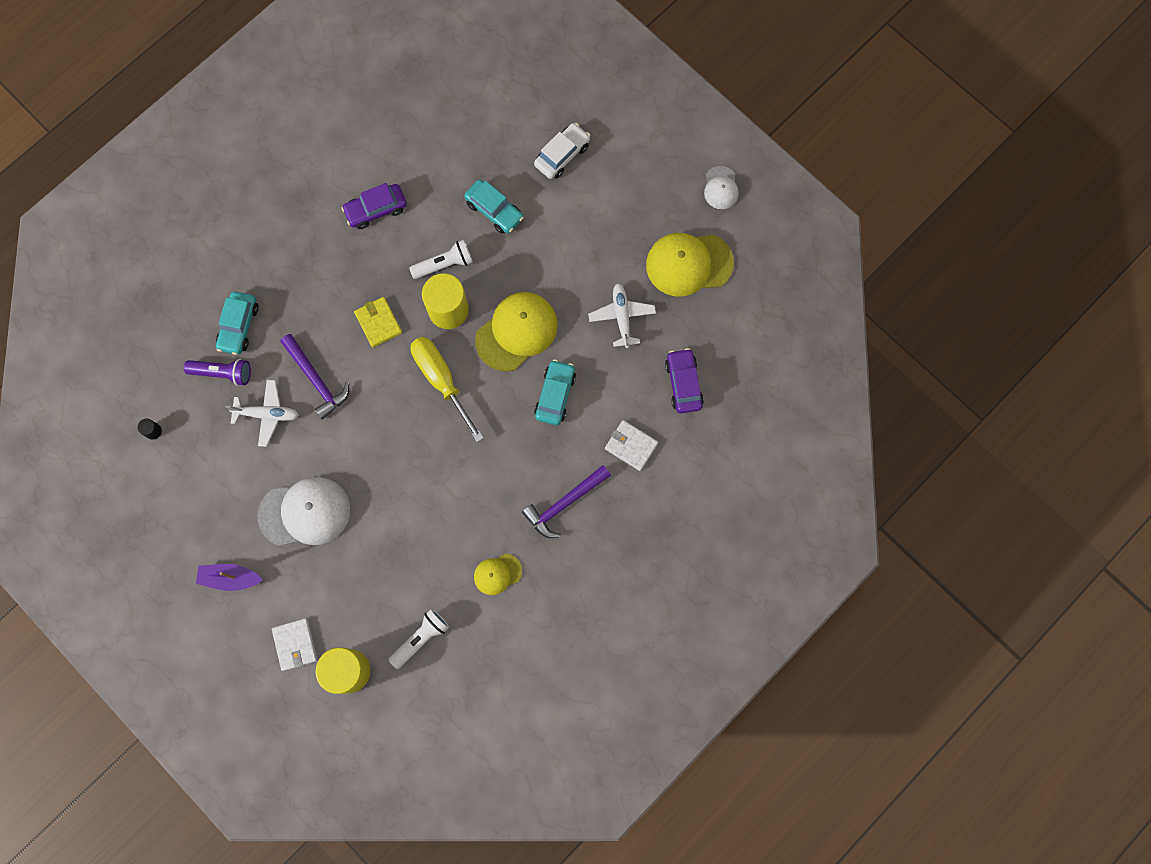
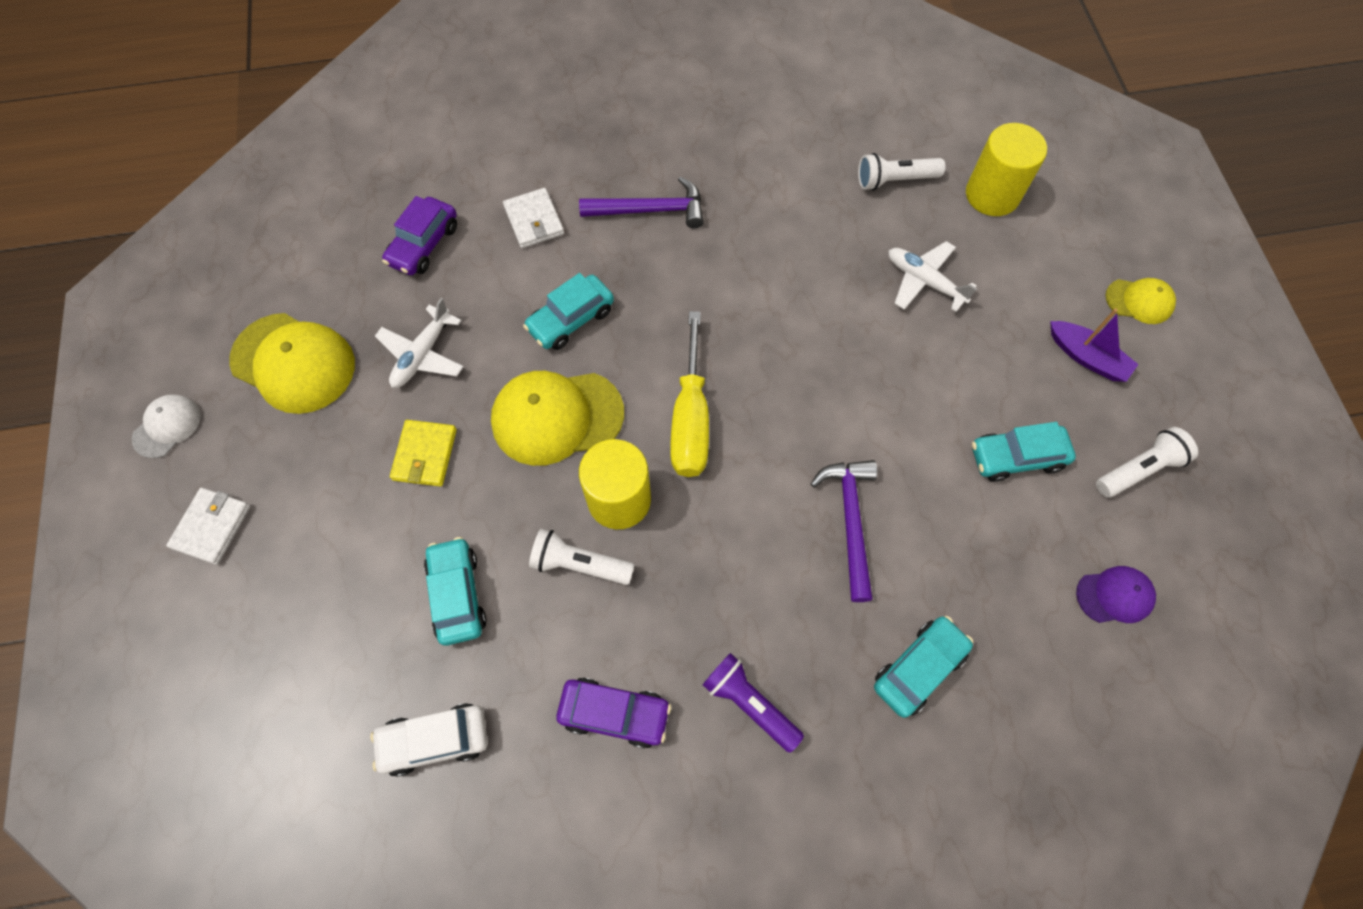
camera: 145 degrees left, 10 degrees down
black cylinder [137,419,162,440] -> purple cap [1076,566,1156,623]
purple flashlight [184,359,251,386] -> purple flashlight moved to [703,653,804,753]
white plane [225,380,299,447] -> white plane moved to [889,241,977,312]
white cap [258,477,350,546] -> none
white wallet [272,618,317,671] -> white wallet moved to [166,488,250,565]
yellow wallet [354,297,402,348] -> yellow wallet moved to [390,420,457,487]
yellow cap [474,554,522,595] -> yellow cap moved to [1105,278,1176,324]
white car [534,123,590,179] -> white car moved to [370,703,488,777]
none -> turquoise car [972,422,1076,482]
none -> white flashlight [1096,427,1198,497]

